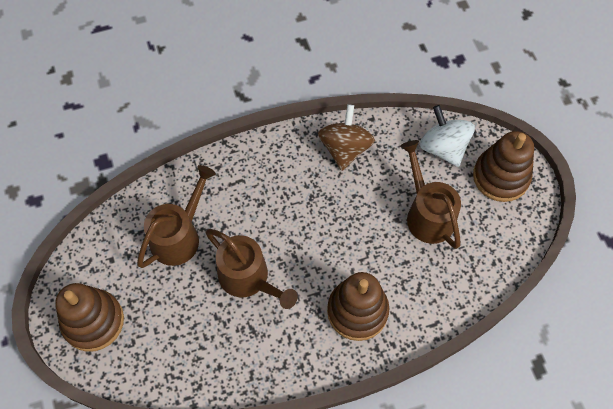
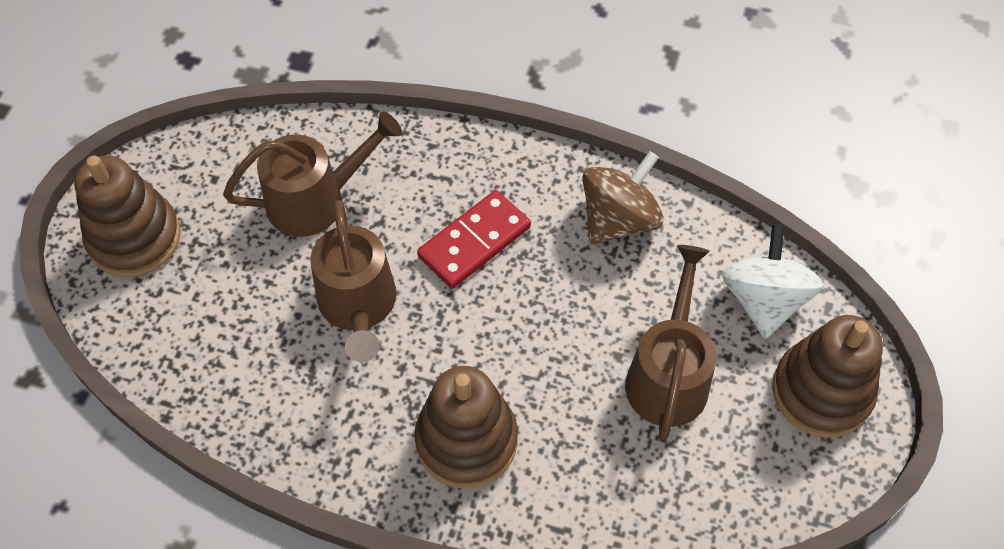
camera: 35 degrees right, 5 degrees down
none -> red domino [417,190,531,289]

